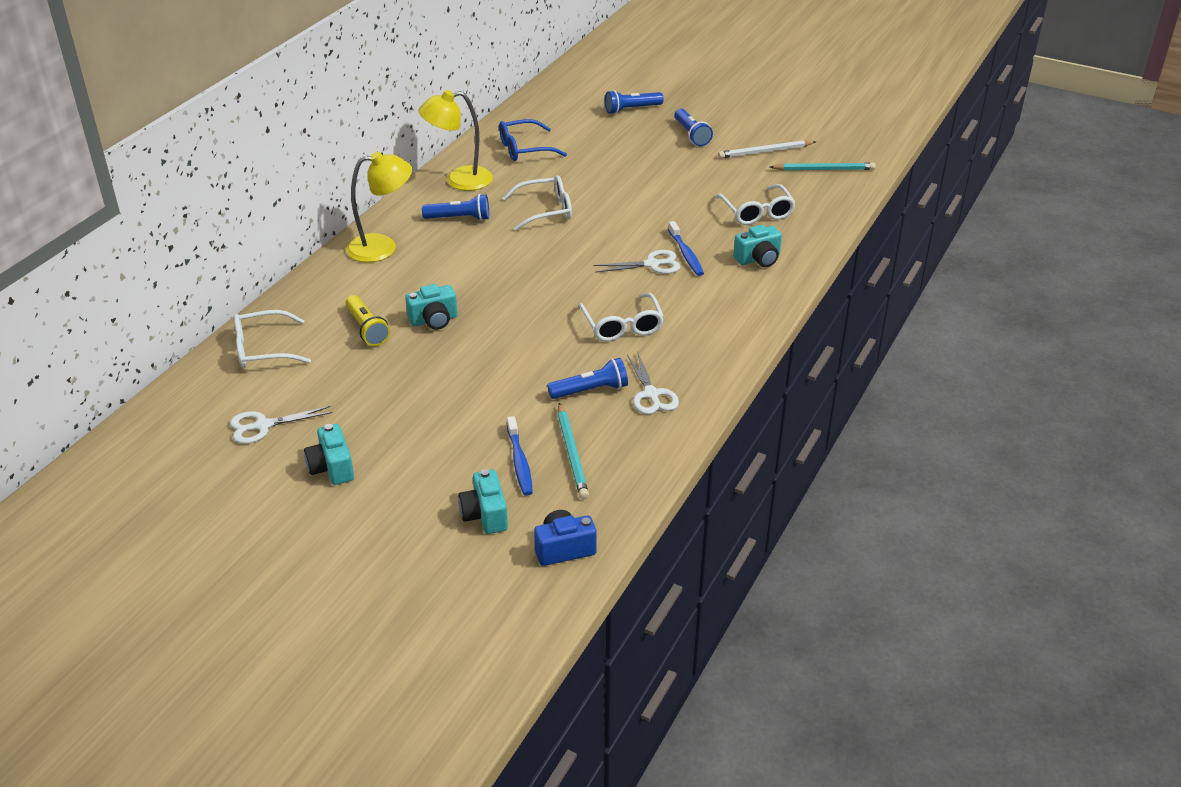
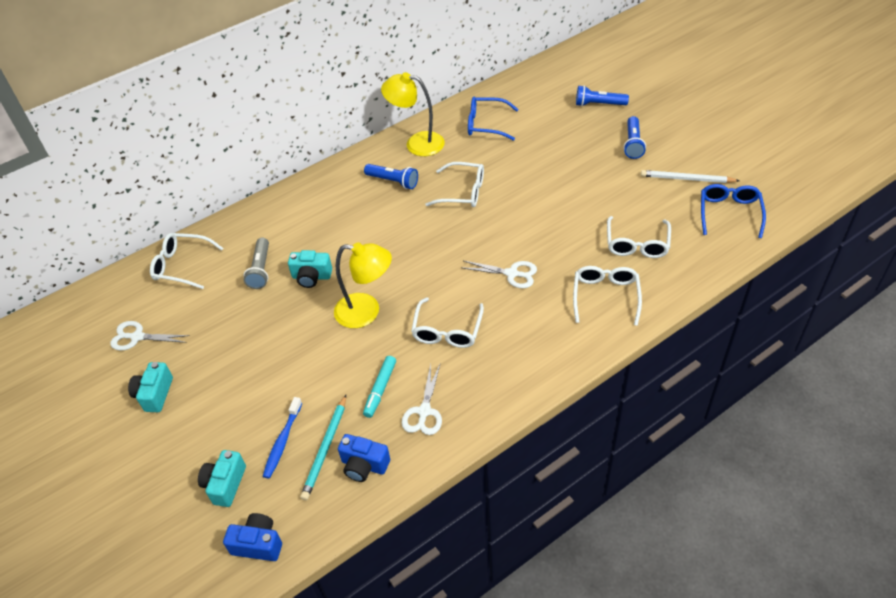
camera: 30 degrees right, 10 degrees up
yellow lamp [346,151,412,262] -> yellow lamp moved to [334,242,392,328]
yellow flashlight [346,295,390,346] -> grey flashlight [243,238,269,289]
blue flashlight [547,358,628,399] -> turquoise marker [363,356,396,418]
blue toothbrush [668,221,704,276] -> none
turquoise camera [733,225,782,267] -> white glasses [573,266,642,326]
turquoise pencil [770,162,876,171] -> blue glasses [701,184,766,238]
none -> blue camera [338,434,390,482]

